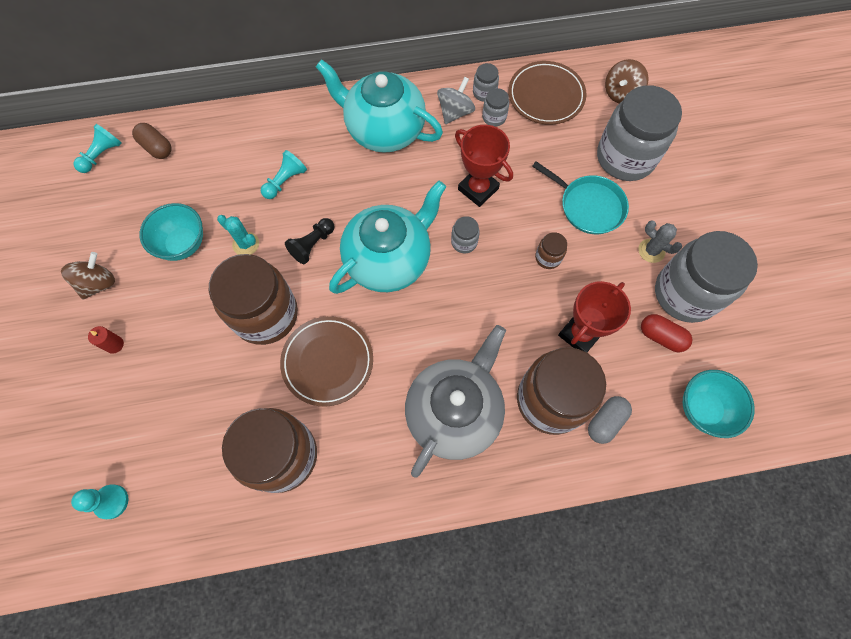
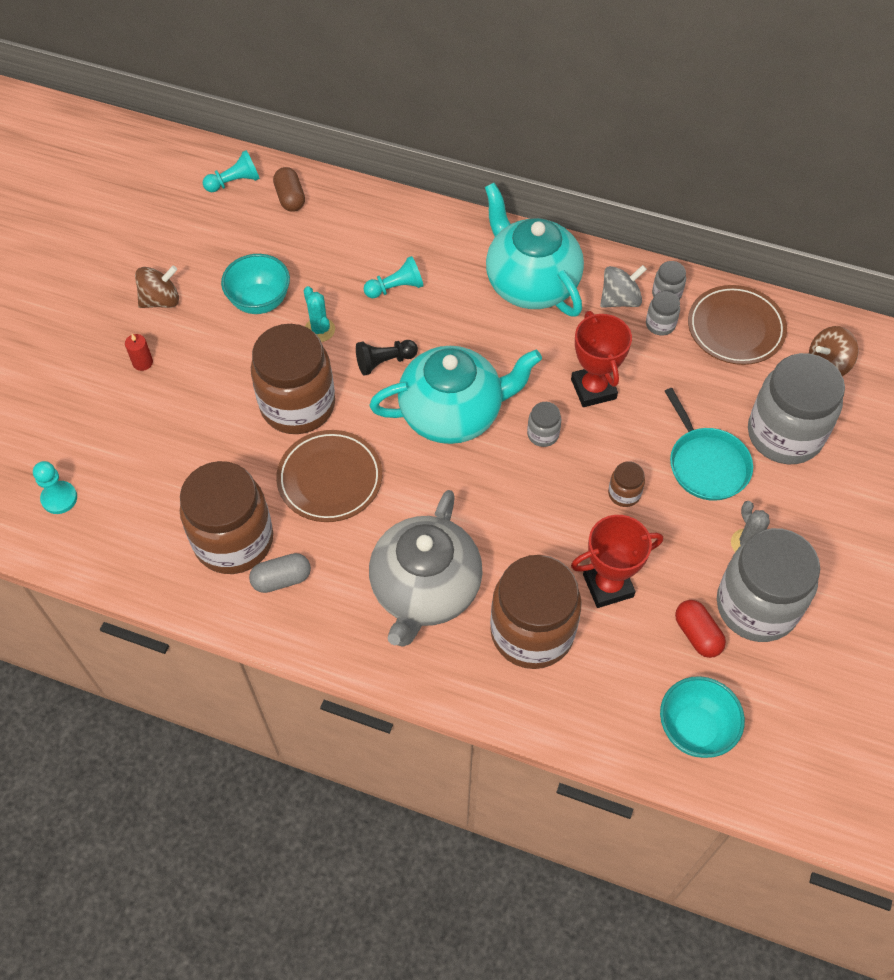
camera: 30 degrees right, 10 degrees down
grey teapot [405,325,506,478] -> grey teapot turned 135 degrees clockwise [369,490,483,647]
grey capsule [588,396,632,444] -> grey capsule moved to [249,553,311,593]

